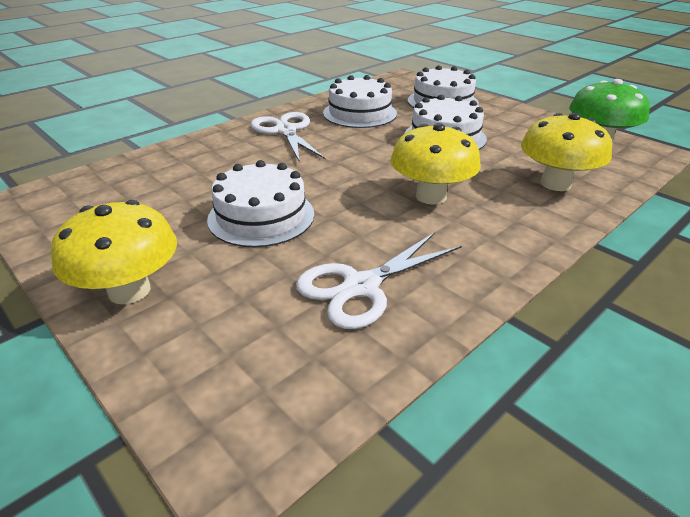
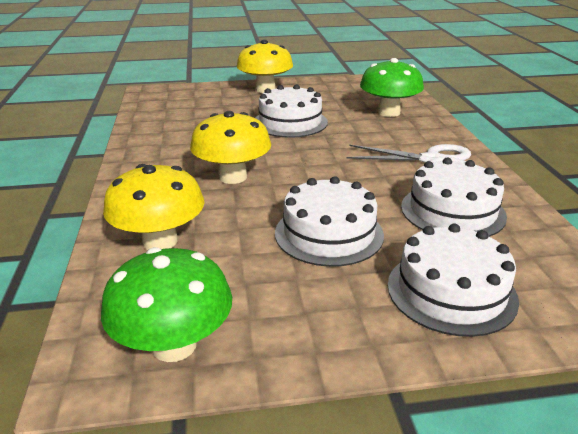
camera: 125 degrees right, 5 degrees down
white scissors [296,232,462,329] -> none
none -> green mushroom [360,58,424,117]

